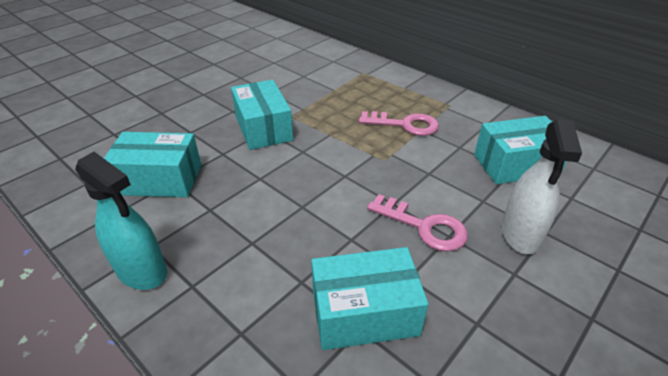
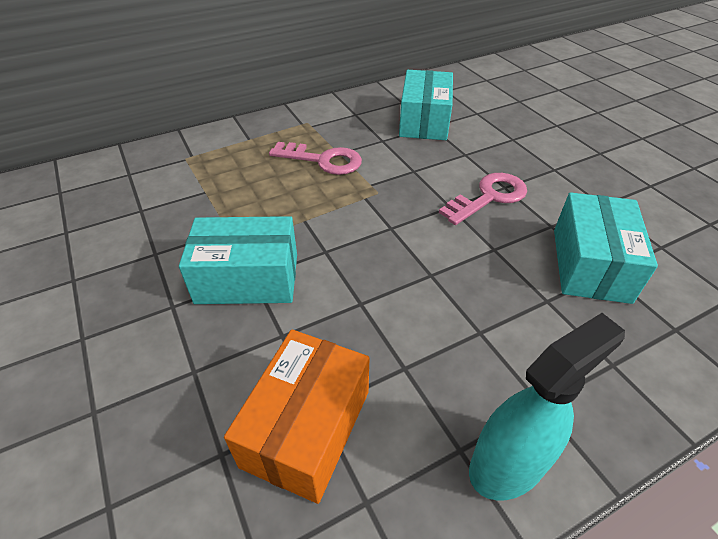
camera: 70 degrees left, 5 degrees up
turquoise box [104,132,201,197] -> orange box [224,330,370,504]
pink key [359,111,439,136] -> pink key turned 75 degrees clockwise [269,142,362,175]
white spray bottle [502,119,582,254] -> none

